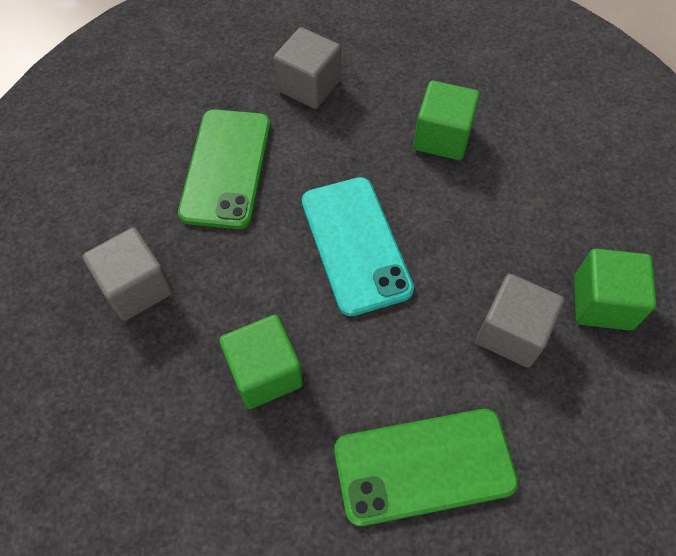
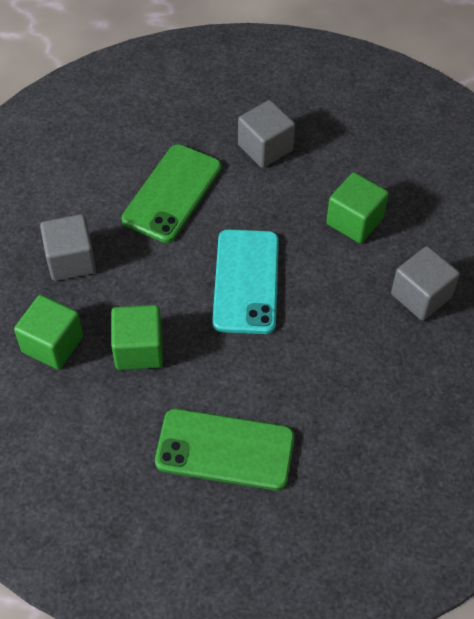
camera: 20 degrees right, 5 degrees down
grey cube [476,274,564,368] -> grey cube moved to [391,246,460,321]
green cube [574,249,657,330] -> green cube moved to [14,295,83,370]

